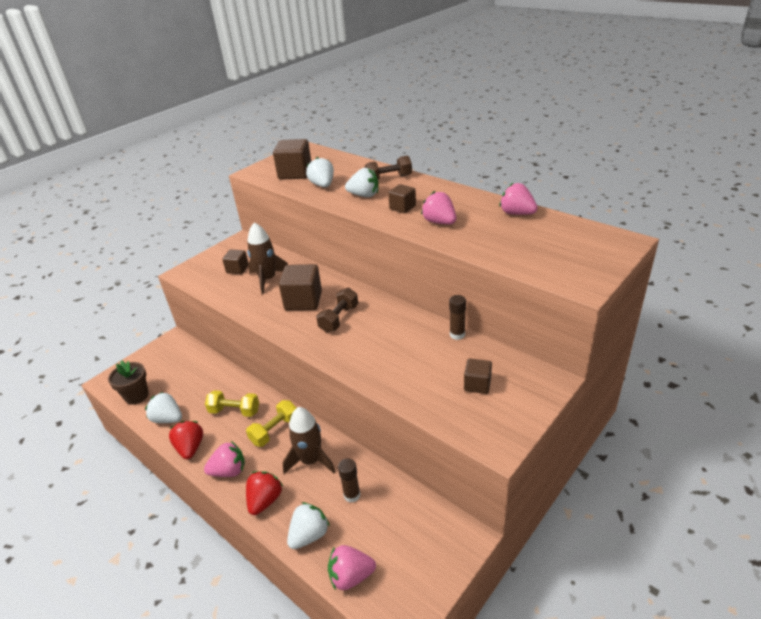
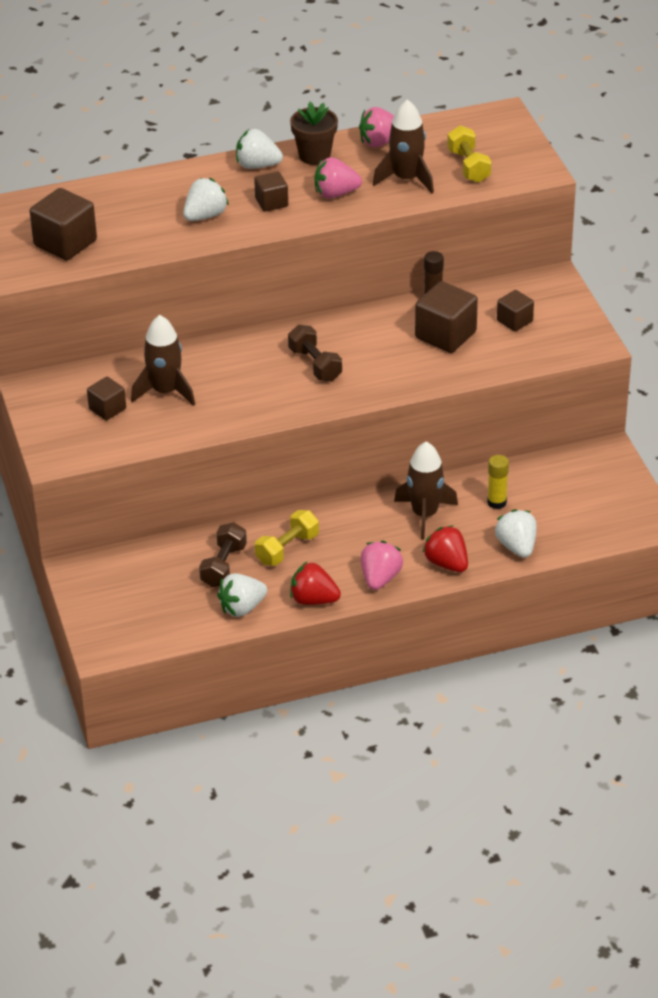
camera: 60 degrees left, 5 degrees up
brown flower pot [108,360,149,405] -> brown flower pot moved to [290,102,338,165]
yellow dumbbell [246,400,296,447] -> yellow dumbbell moved to [447,125,492,183]
brown cube [279,264,322,310] -> brown cube moved to [415,281,478,353]
white strawberry [306,157,334,187] -> white strawberry moved to [236,129,283,169]
pink strawberry [328,545,376,590] -> none
brown glue stick [338,458,360,502] -> yellow glue stick [487,455,509,509]
brown dumbbell [365,156,412,180] -> brown dumbbell moved to [199,522,247,587]
none -> brown rocket [373,99,434,193]

